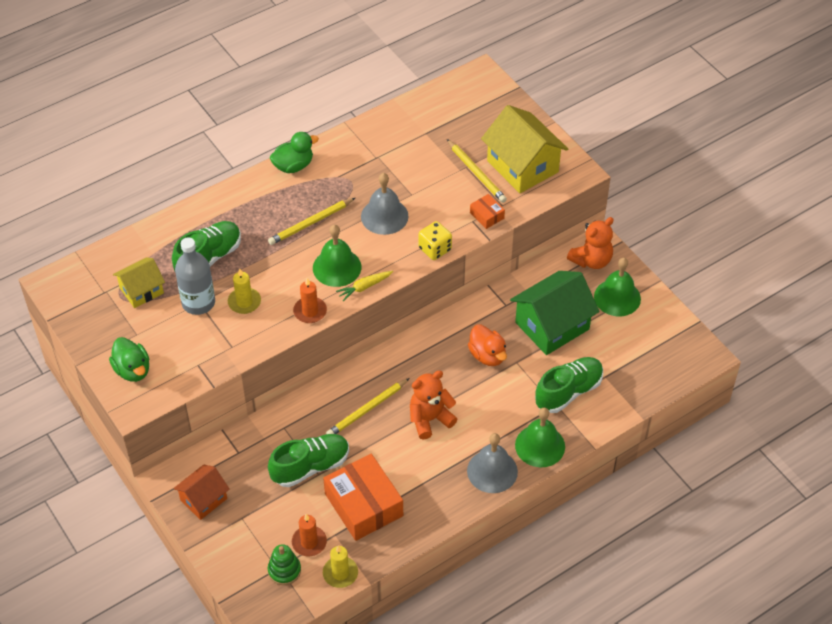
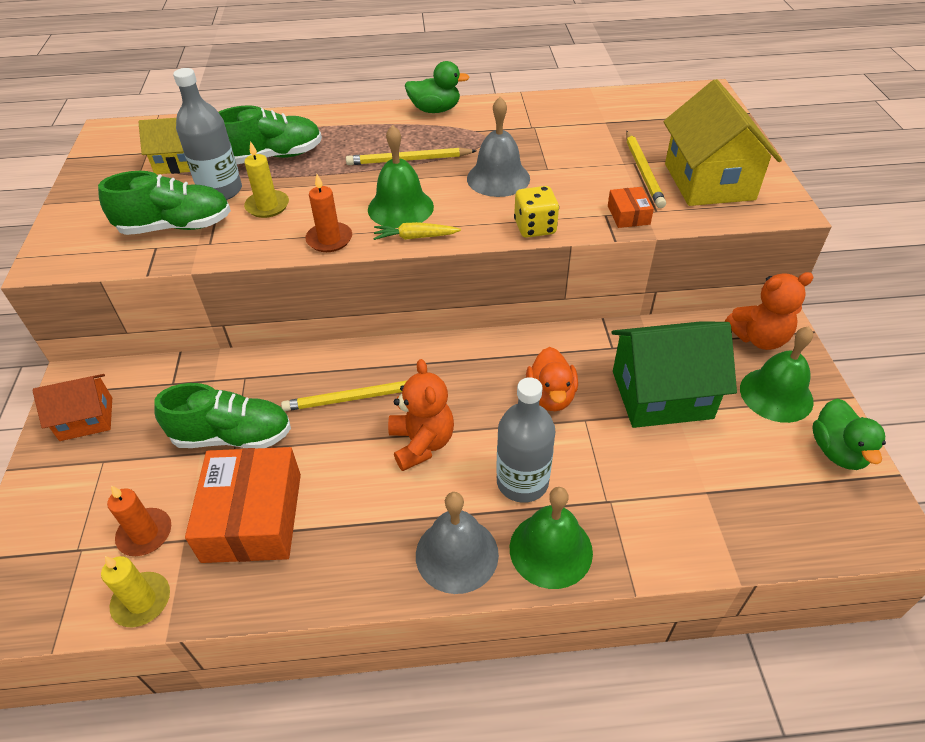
camera: 30 degrees right, 5 degrees down
green duck [109,337,149,382] -> green duck moved to [812,399,886,470]
green stacking toy [268,544,301,585] -> none
orange teddy bear [410,371,457,440] -> orange teddy bear turned 75 degrees clockwise [388,359,454,471]
green shoe [535,357,603,413] -> green shoe moved to [98,171,231,235]
none -> grey bottle [496,377,555,503]

